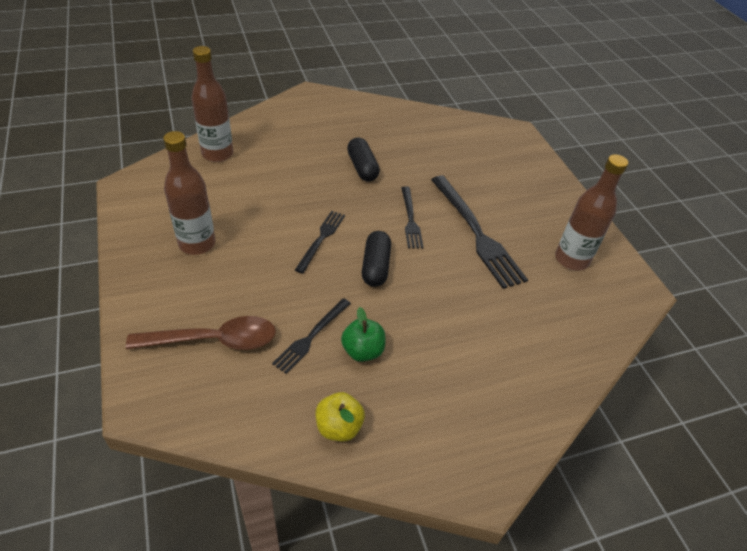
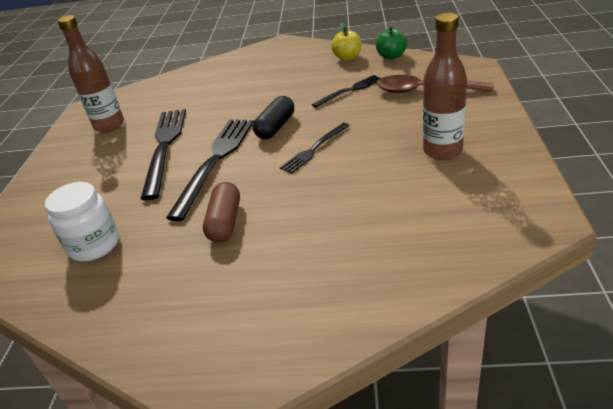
camera: 150 degrees left, 10 degrees down
brown bottle [191,46,233,162] -> none
green apple [341,307,385,362] -> green apple moved to [376,26,407,59]
black capsule [347,138,380,182] -> brown capsule [203,182,240,242]
black fork [401,186,424,249] -> black fork [166,119,254,221], size x1.80
none -> white jar [45,182,119,262]

